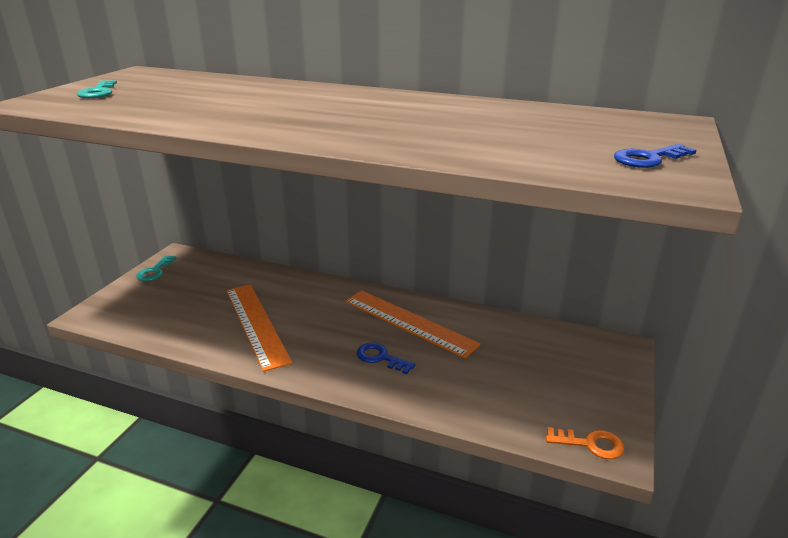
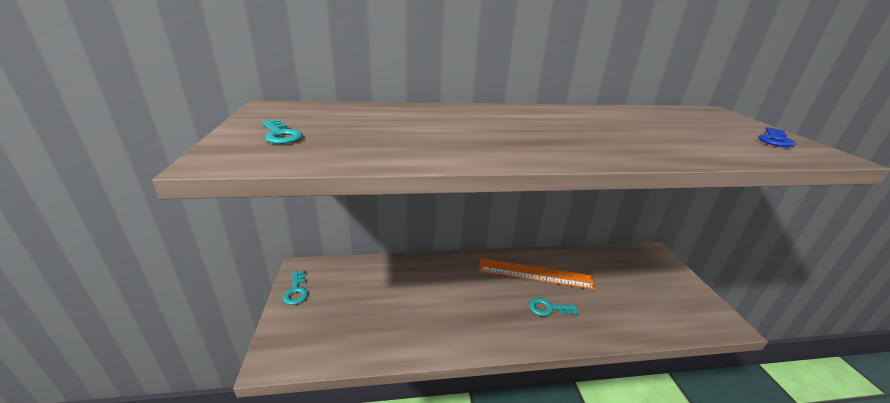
camera: 30 degrees left, 0 degrees up
orange ruler [226,284,292,372] -> none
blue key [357,343,415,374] -> turquoise key [529,298,579,316]
orange key [546,427,624,459] -> none

